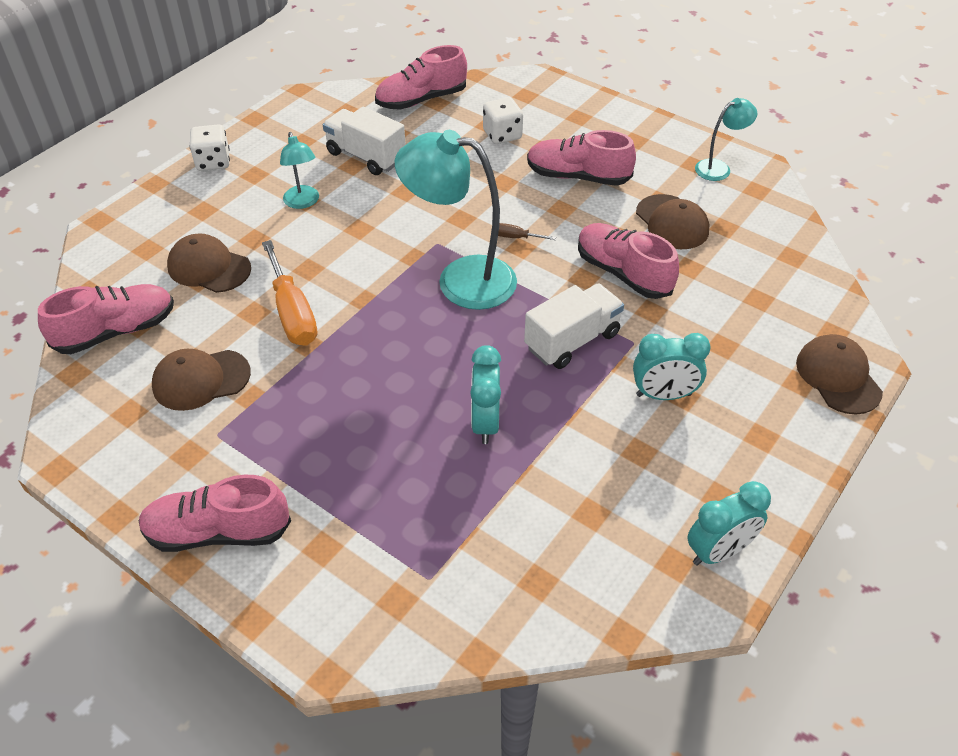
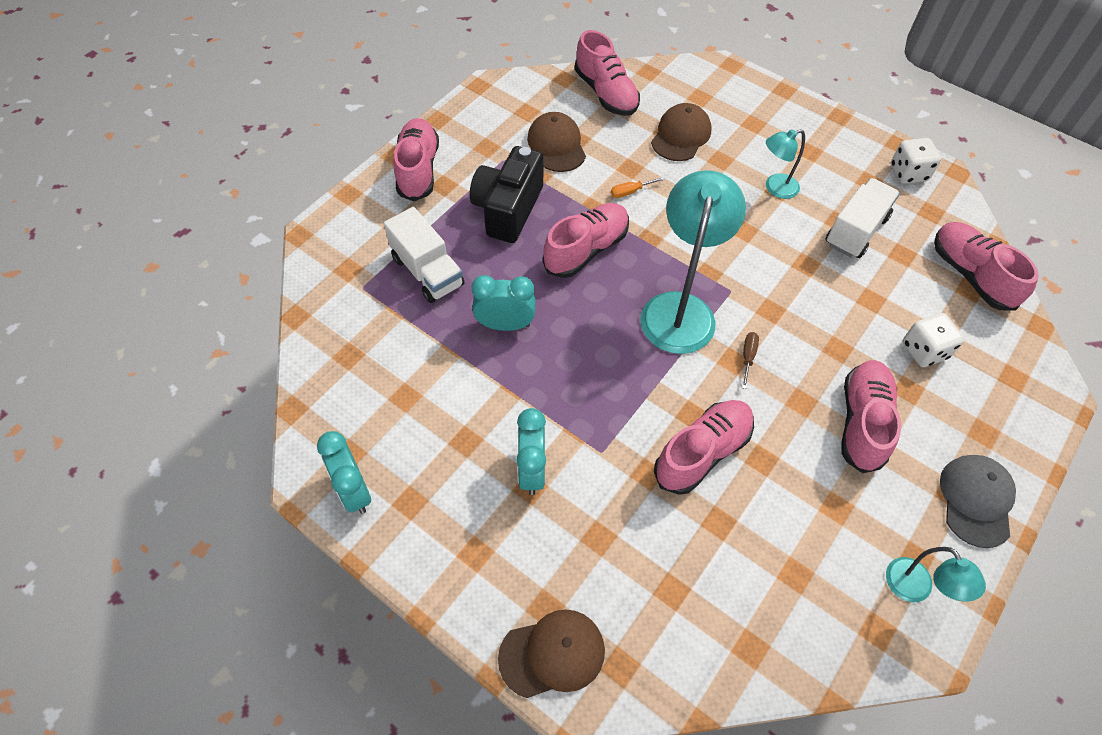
camera: 90 degrees right, 10 degrees up
white dice [189,124,230,171] -> white dice moved to [891,138,941,184]
orange screwdriver [262,240,317,346] -> orange screwdriver [611,177,665,198], size x0.45
white truck [524,283,624,369] -> white truck moved to [384,207,464,303]
brown cap [636,194,709,249] -> none
none -> black camera [470,146,543,243]
none -> pink shoe [543,203,629,278]
none -> grey cap [940,455,1016,548]

